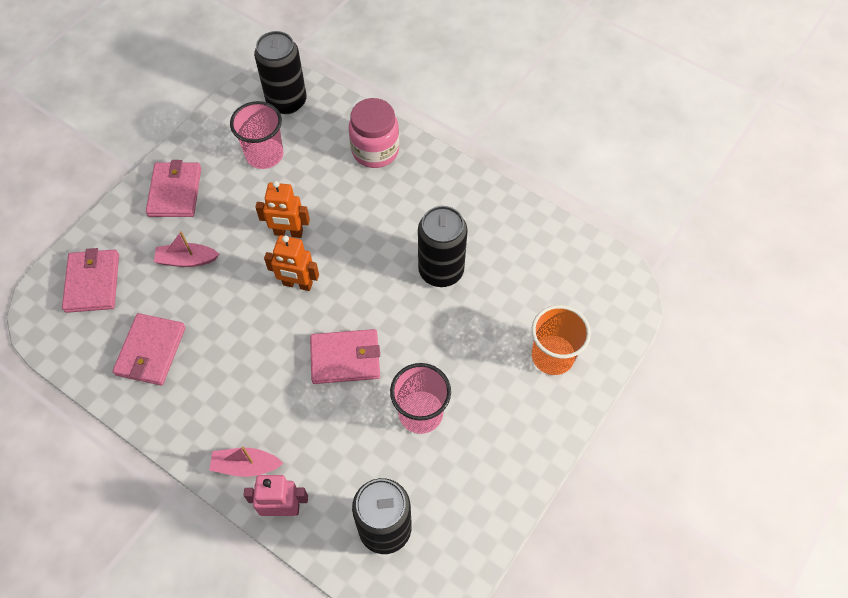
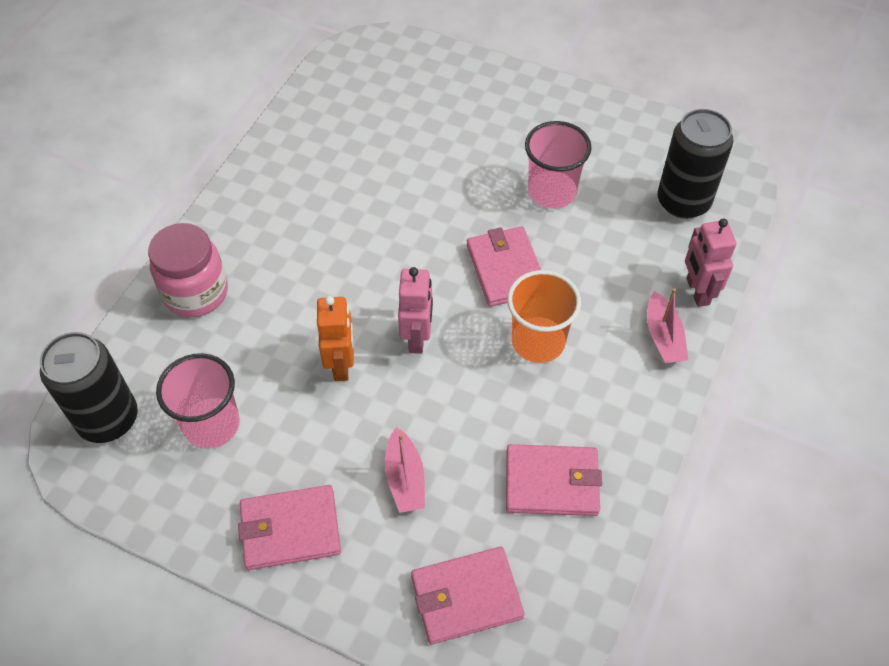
camera: 100 degrees left, 5 degrees down
orange robot [264,235,319,291] -> pink robot [398,267,433,354]
black can [418,206,468,287] -> none
orange cup [532,305,591,375] -> orange cup moved to [507,270,581,363]

